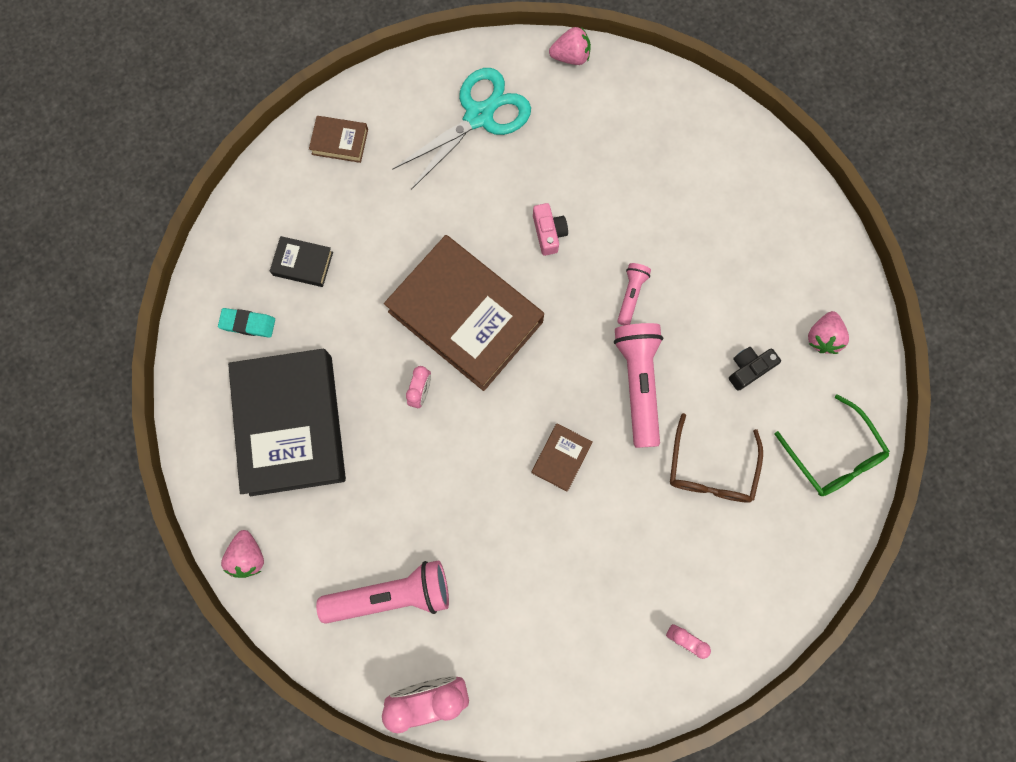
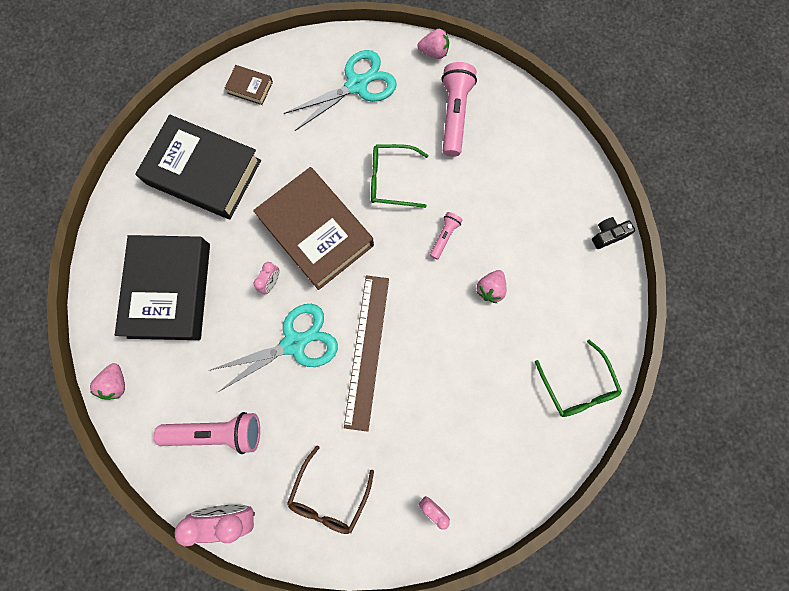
camera: 10 degrees right, 0 degrees up
turquoise eraser [218,308,275,338] -> none
black book [270,236,333,287] -> black book [135,115,261,219], size x2.39
brown book [531,423,592,491] -> brown ruler [344,275,389,432]
pink camera [533,203,568,256] -> green glasses [371,144,428,208]
pink flashlight [614,323,663,448] -> pink flashlight moved to [442,62,477,157]
brown glasses [670,413,763,503] -> brown glasses moved to [287,445,374,534]
black camera [729,347,781,391] -> black camera moved to [592,217,635,249]
pink strawberry [808,311,849,354] -> pink strawberry moved to [477,270,506,303]
none -> turquoise scissors [208,304,338,392]

